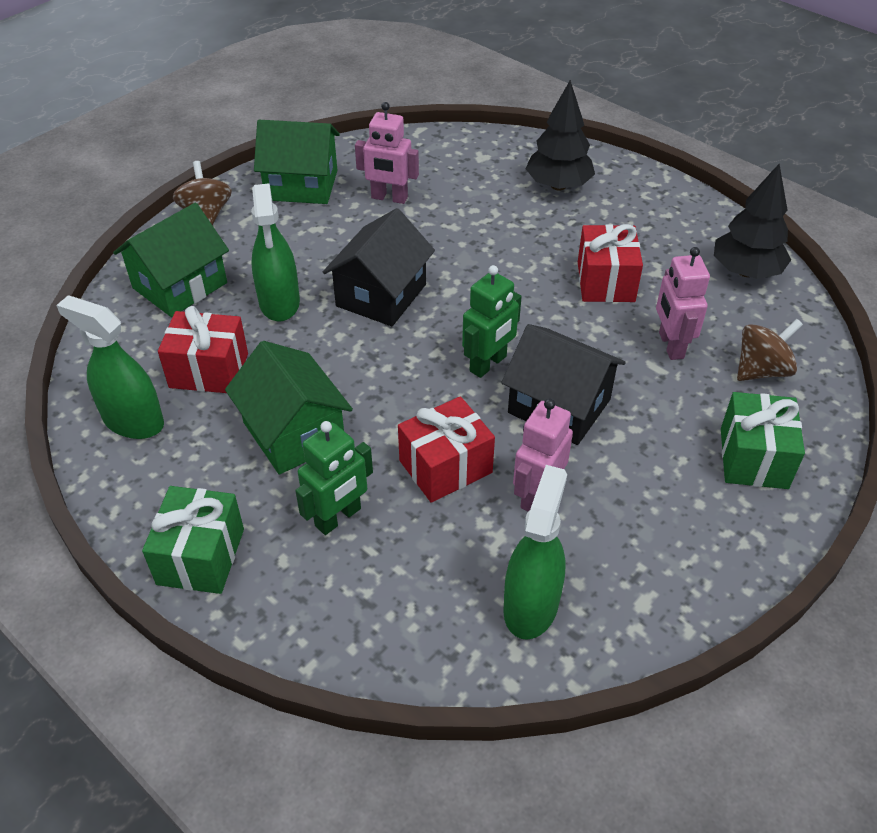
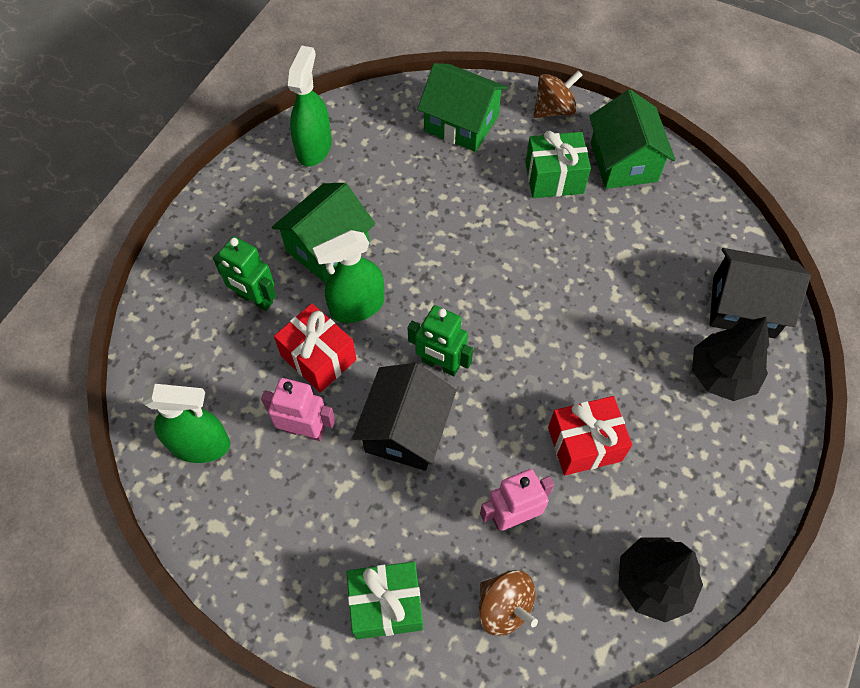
camera: 75 degrees right, 15 degrees up
green gift [142,486,244,594] -> green gift moved to [525,130,591,198]
red gift [158,306,248,393] -> none
green spray bottle [251,183,300,321] -> green spray bottle moved to [313,230,384,323]
black house [323,208,435,326] -> black house moved to [710,248,811,338]
pink robot [355,102,419,204] -> none

